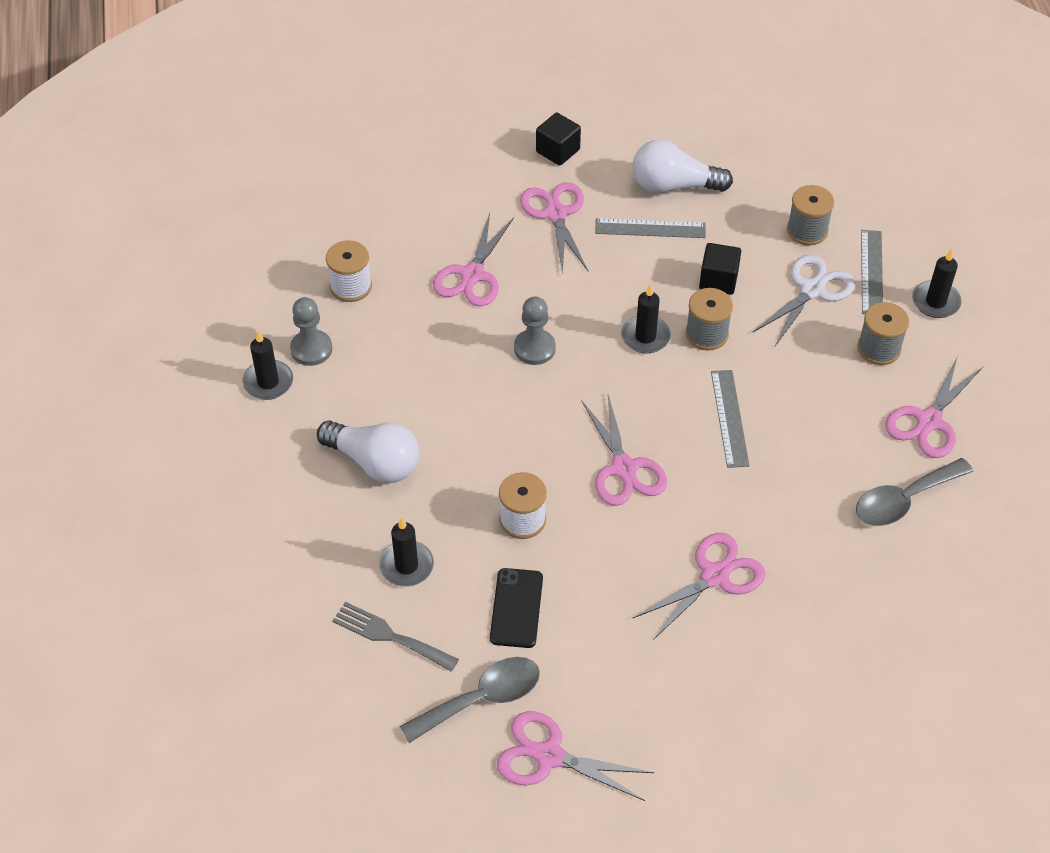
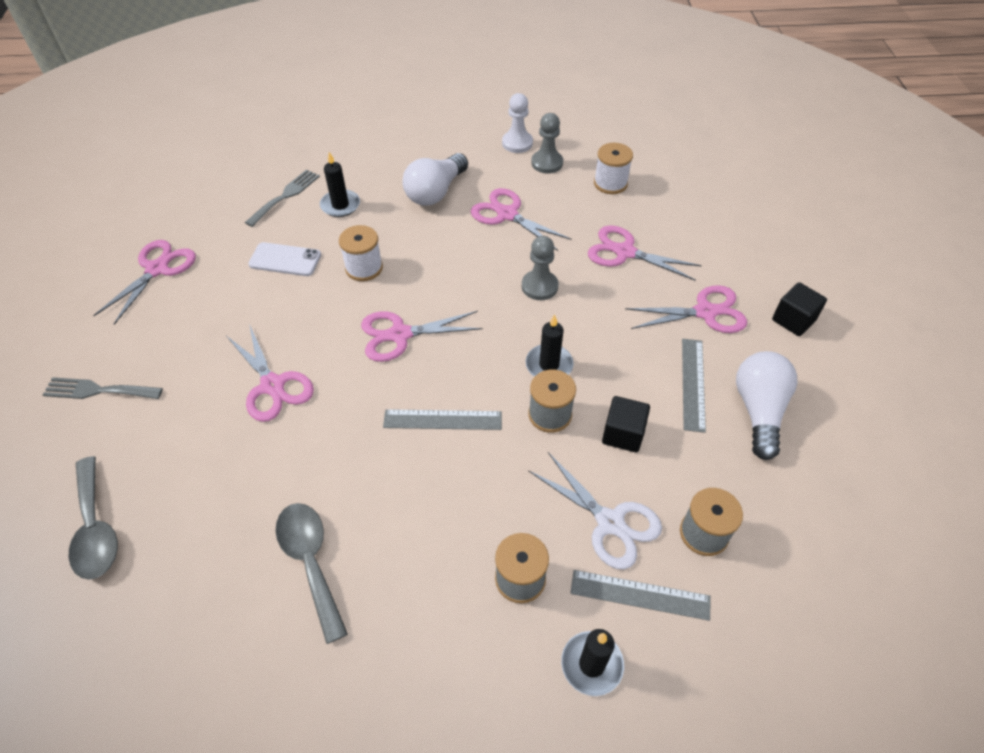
camera: 95 degrees right, 0 degrees up
black candle [242,331,293,400] -> white pawn [502,93,533,153]
grey spoon [400,657,540,743] -> grey spoon moved to [68,456,118,580]
black phone [490,568,543,648] -> white phone [248,242,321,276]
pink scissors [885,356,983,458] -> pink scissors moved to [471,188,572,251]
none -> grey fork [43,377,163,399]

